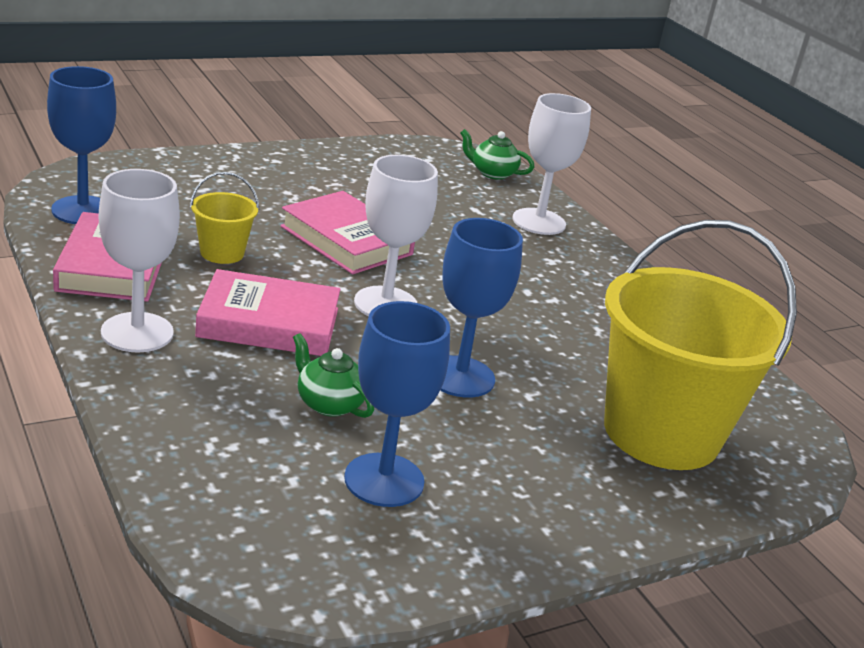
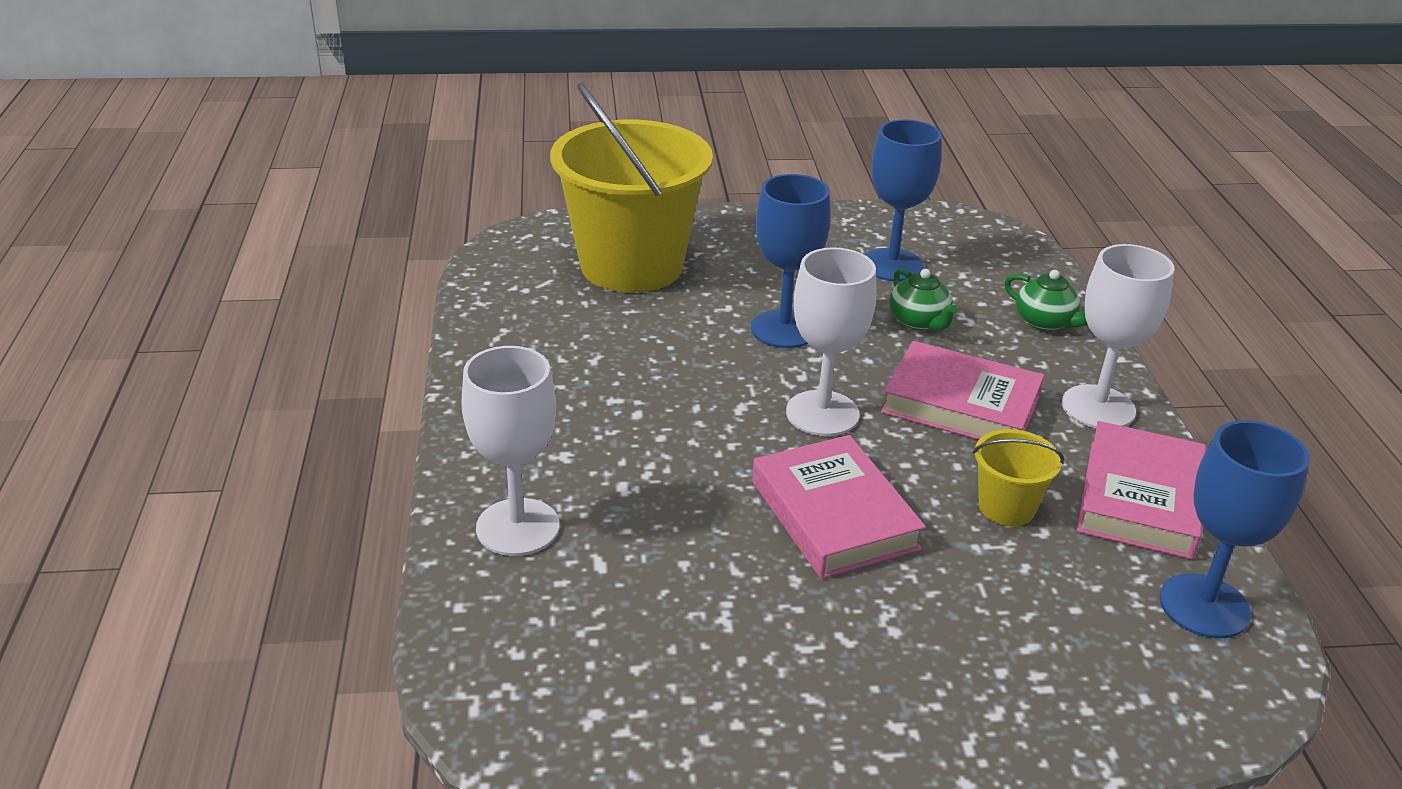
camera: 155 degrees left, 5 degrees up
green teapot [460,129,534,180] -> green teapot moved to [1005,270,1087,331]

